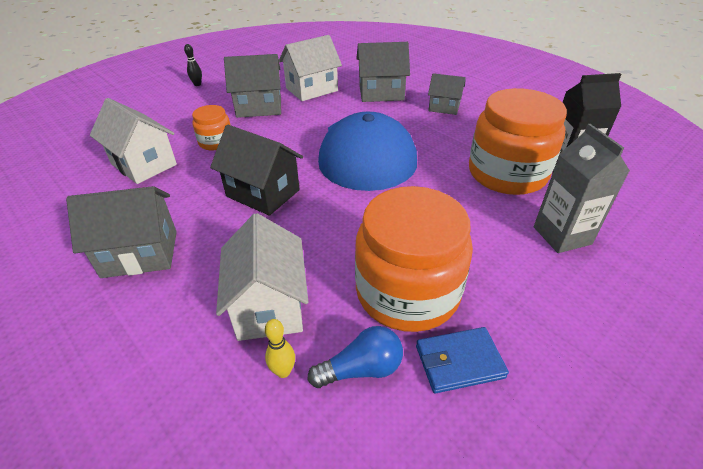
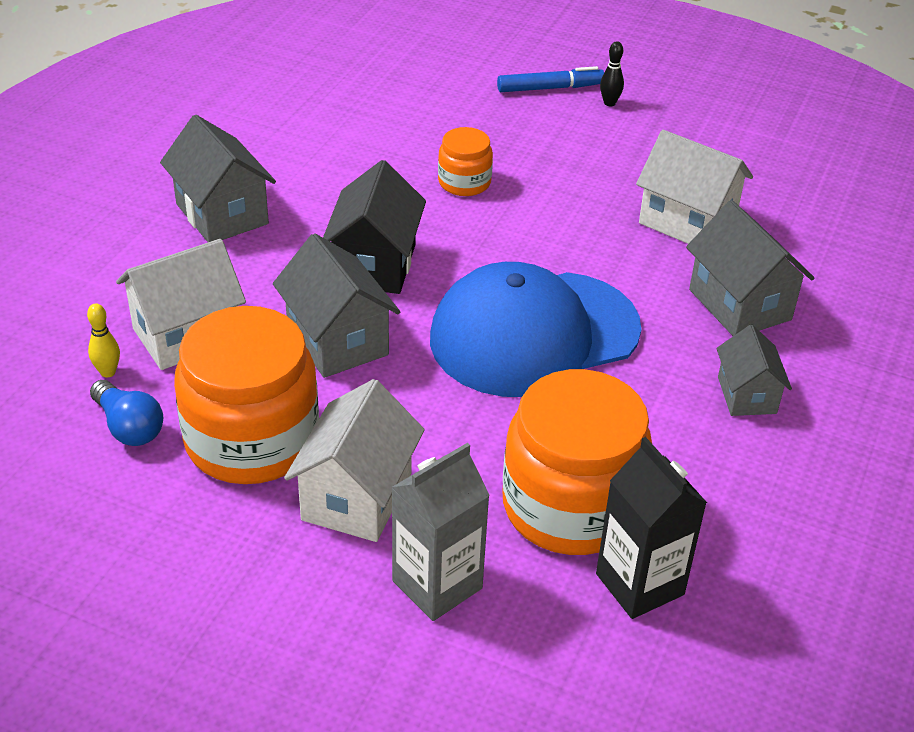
camera: 65 degrees right, 0 degrees up
white house [90,98,177,184] -> white house moved to [284,379,425,542]
grey house [224,54,281,118] -> grey house moved to [273,233,400,378]
blue wallet [416,327,509,393] -> none
none -> blue marker [497,66,604,92]

